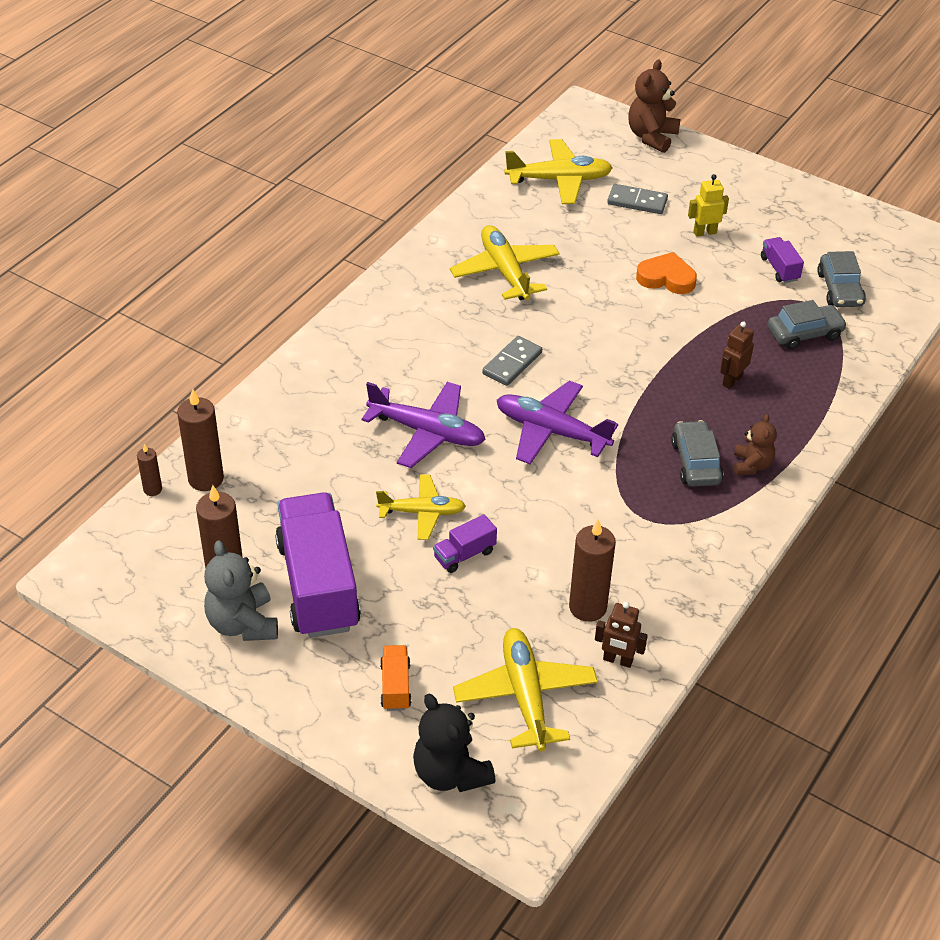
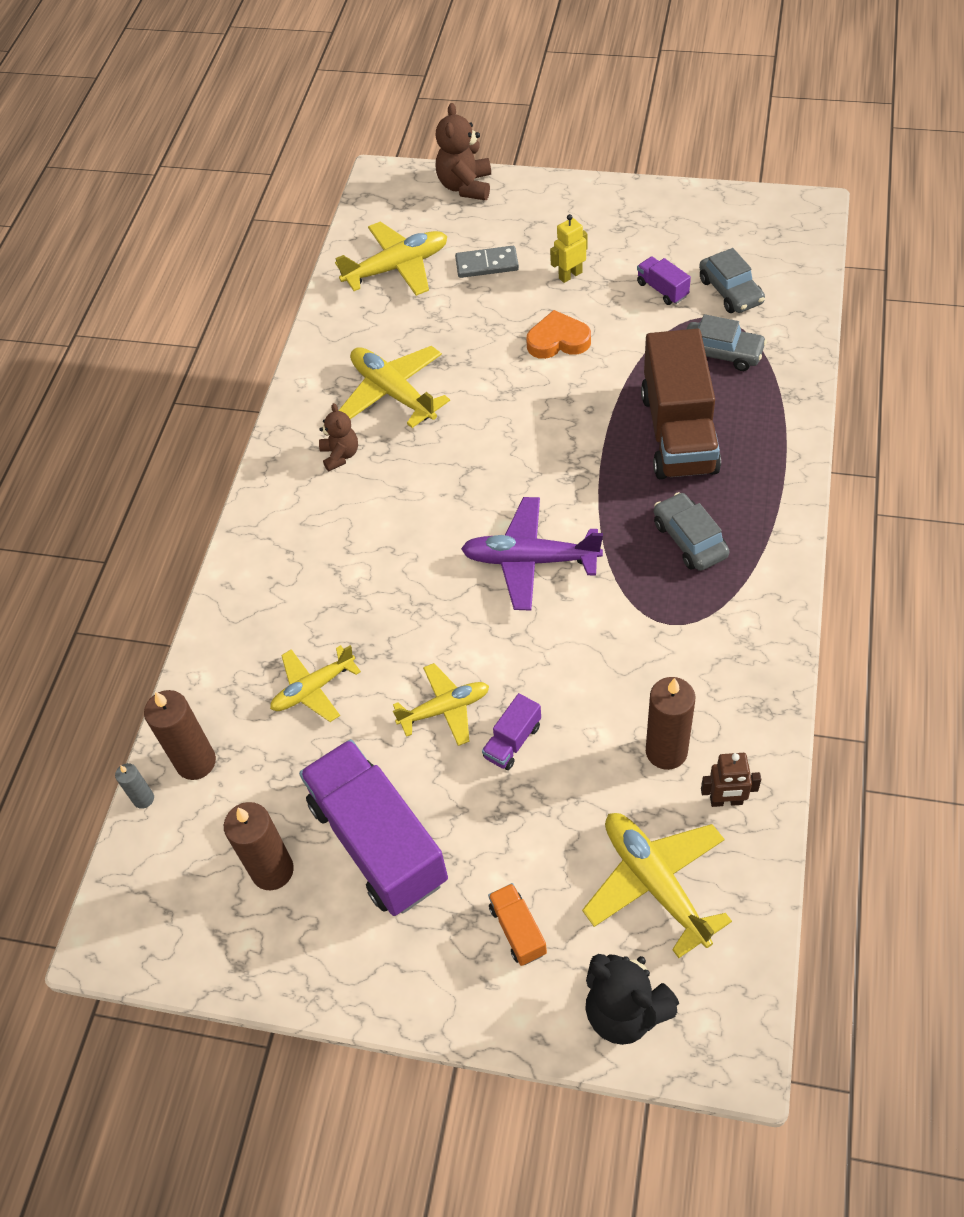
camera: 15 degrees left, 10 degrees up
brown candle [137,444,162,496] -> grey candle [115,763,154,809]
grey teddy bear [204,540,278,641] -> none
purple plane [362,382,486,468] -> none
grey domino [482,336,542,386] -> none
brown robot [720,321,754,389] -> brown truck [641,329,721,479]
brown teddy bear [734,414,777,475] -> brown teddy bear moved to [319,403,358,471]
grey car [768,300,847,349] -> grey car turned 60 degrees clockwise [686,314,767,371]
none -> yellow plane [270,645,361,722]

